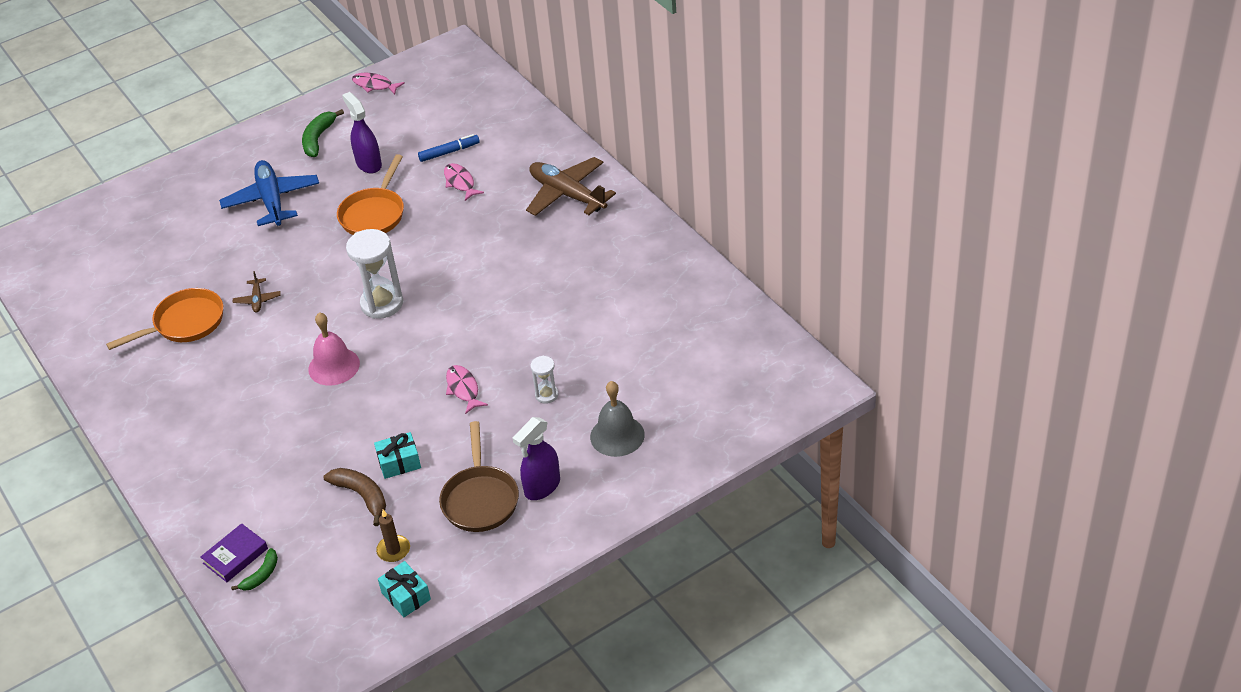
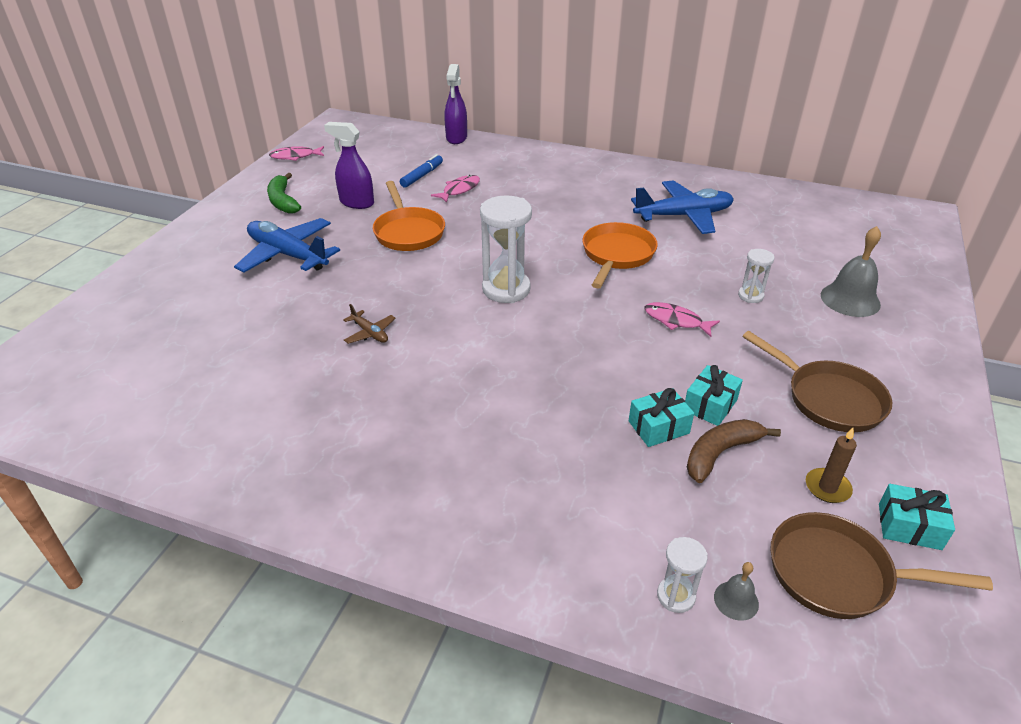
camera: 40 degrees left, 5 degrees down
orange pan [106,288,223,350] -> orange pan moved to [582,222,658,288]
purple book [201,523,268,582] -> white hourglass [657,537,708,613]
green banana [231,548,278,591] -> grey bell [714,562,759,621]
pink bell [308,312,360,386] -> none
brown banana [324,468,386,526] -> brown banana turned 45 degrees counterclockwise [687,419,781,483]
pink fish [444,163,484,201] -> pink fish turned 105 degrees clockwise [431,175,480,203]
purple spray bottle [513,417,560,500] -> purple spray bottle moved to [444,64,467,144]
brown plane [526,157,616,216] -> none
none -> turquoise gift [629,388,694,447]
none -> blue plane [631,180,734,234]
none -> brown pan [770,512,993,619]

